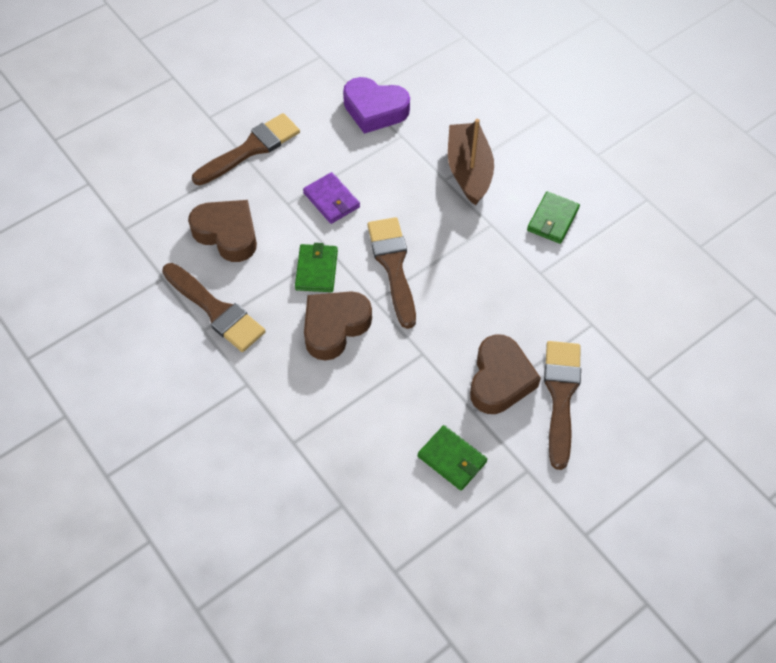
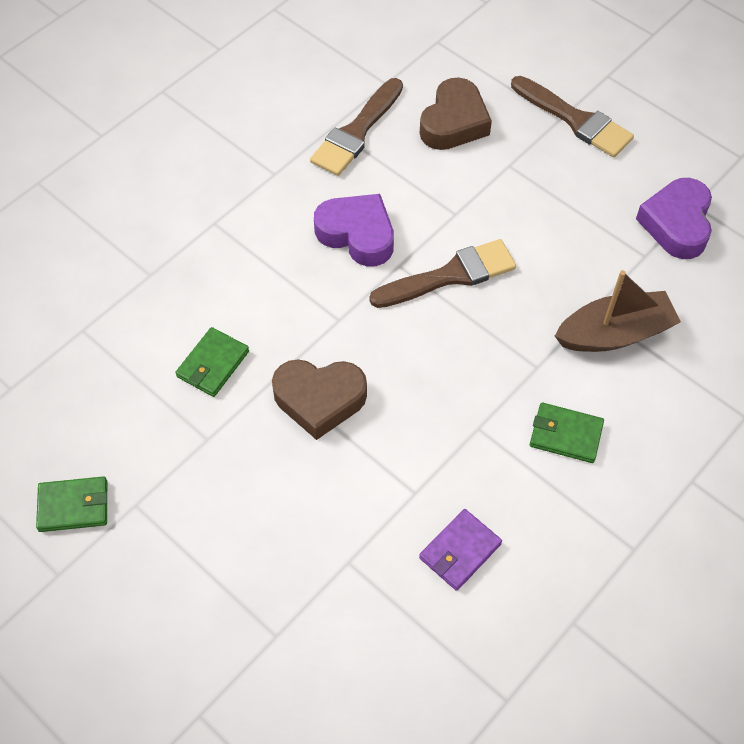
camera: 80 degrees right, 0 degrees up
green wallet [295,243,338,292] -> green wallet moved to [36,476,107,532]
purple wallet [303,172,360,224] -> purple wallet moved to [419,509,502,591]
brown heart [304,292,372,361] -> purple heart [314,194,394,267]
brown brush [544,341,581,470] -> none

